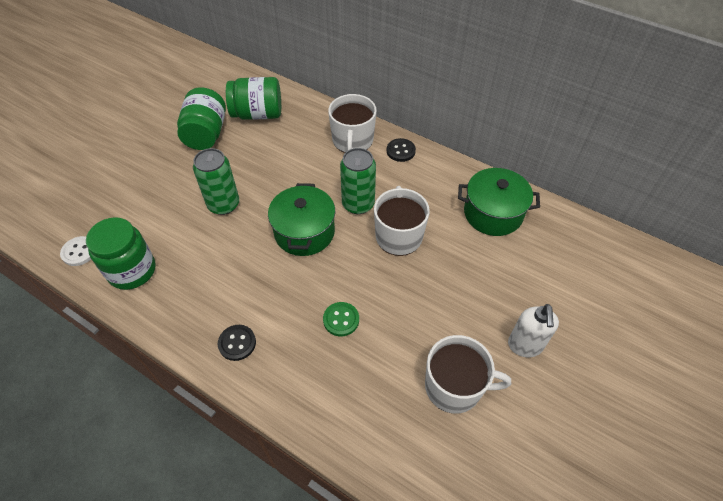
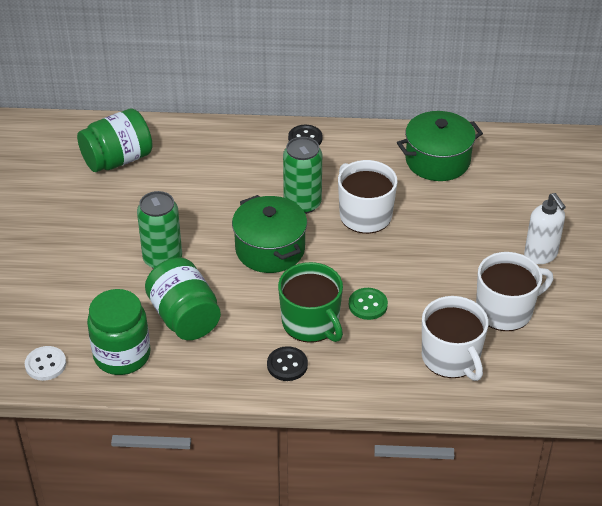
camera: 30 degrees left, 10 degrees down
green jar [177,87,226,150] -> green jar moved to [145,258,221,340]
white mug [328,94,377,153] -> white mug moved to [422,296,488,381]
none -> green mug [278,262,343,343]

